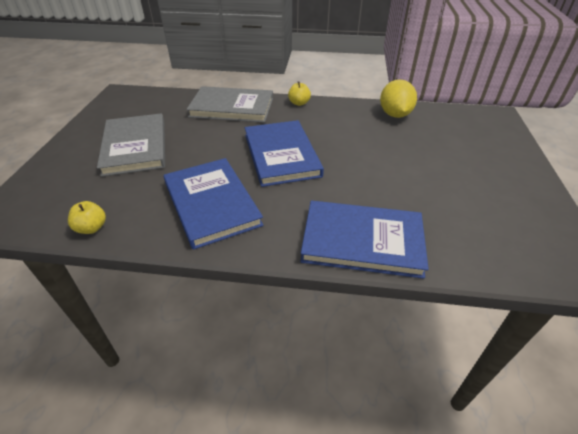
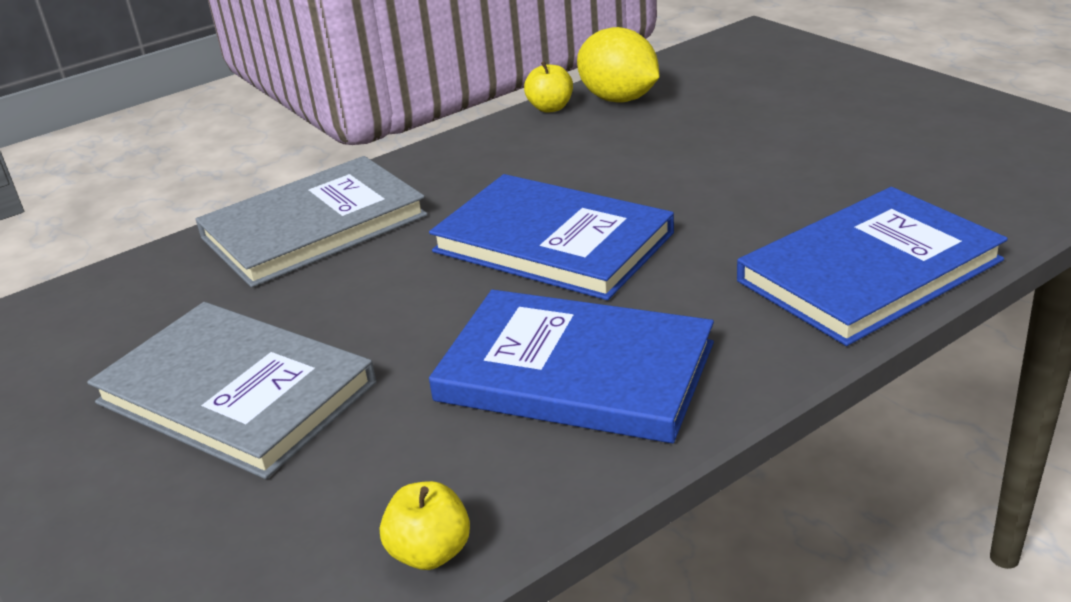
camera: 40 degrees left, 10 degrees down
yellow apple [288,81,311,106] -> yellow apple moved to [524,61,573,113]

